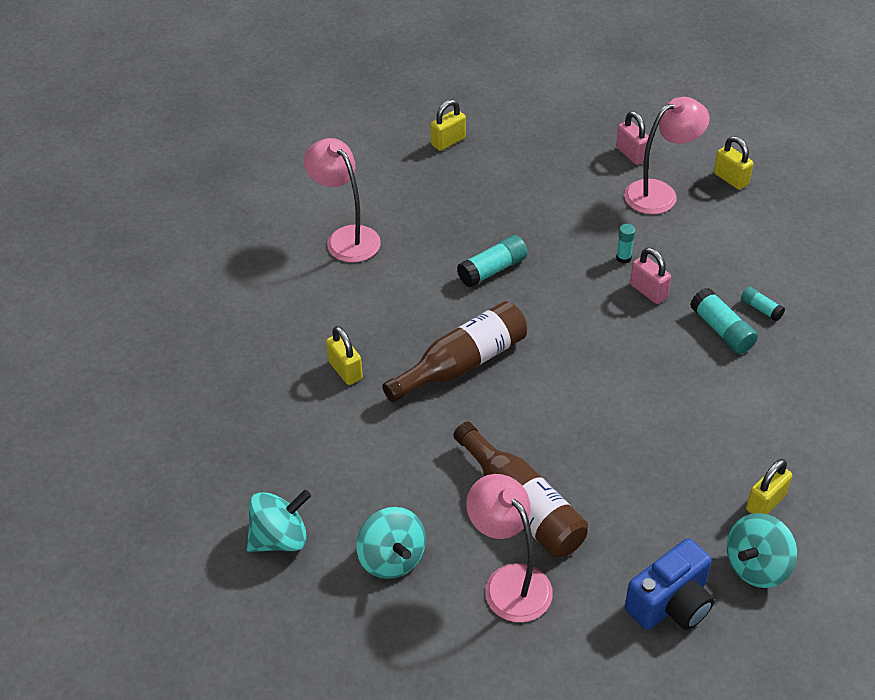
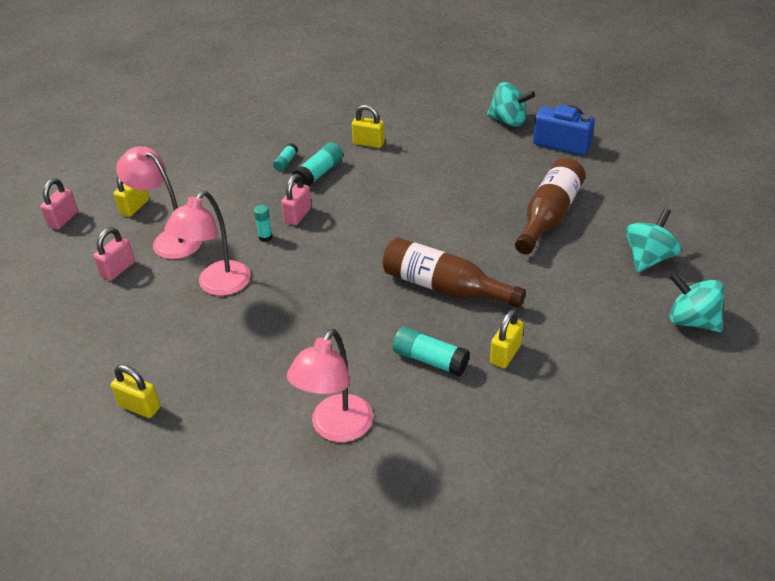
camera: 115 degrees left, 5 degrees down
turquoise glue stick [457,235,527,288] -> turquoise glue stick moved to [393,327,470,376]
pink lamp [466,474,553,622] -> pink lamp moved to [164,191,251,296]
yellow padlock [746,459,792,514] -> yellow padlock moved to [352,105,385,148]
none -> pink padlock [40,178,78,230]

